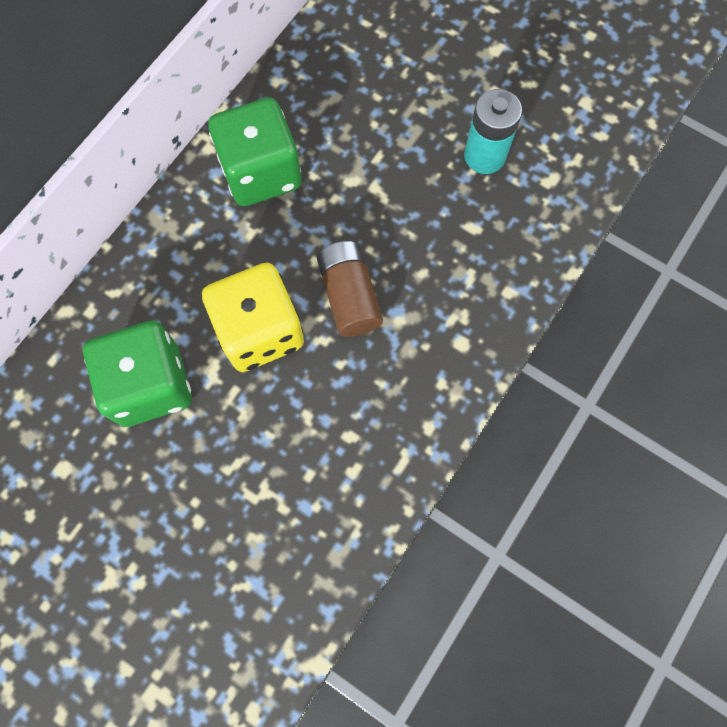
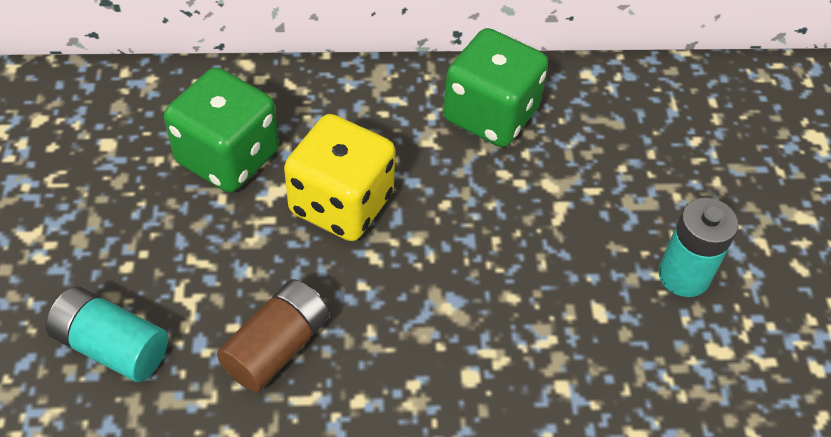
camera: 50 degrees right, 20 degrees down
brown battery [317,241,383,337] -> brown battery moved to [217,279,329,392]
none -> turquoise battery [46,286,168,382]

